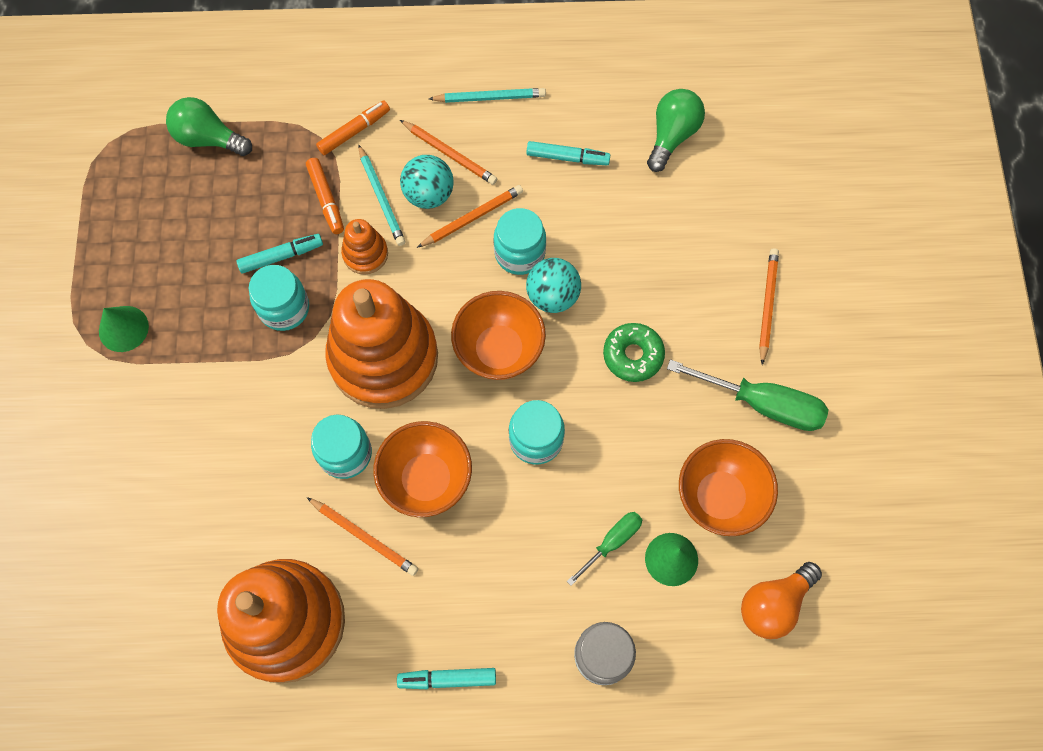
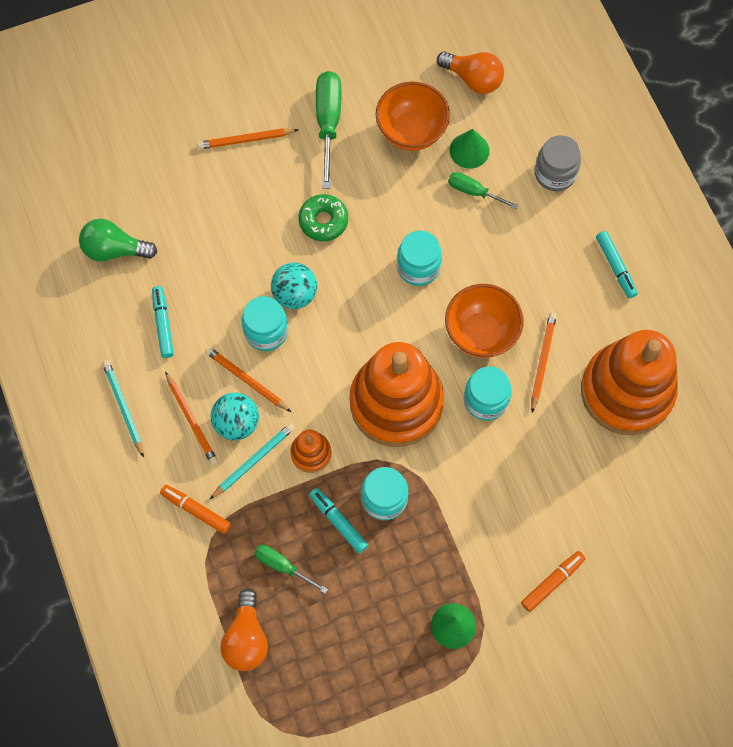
camera: 110 degrees left, 0 degrees up
green light bulb [166,97,252,156] -> orange light bulb [220,588,268,671]
orange marker [306,158,344,234] -> orange marker moved to [521,551,586,612]
orange pencil [400,120,497,185] -> orange pencil turned 135 degrees clockwise [165,371,218,465]
orange bowl [451,291,546,380] -> none
none -> green screwdriver [254,545,328,594]

